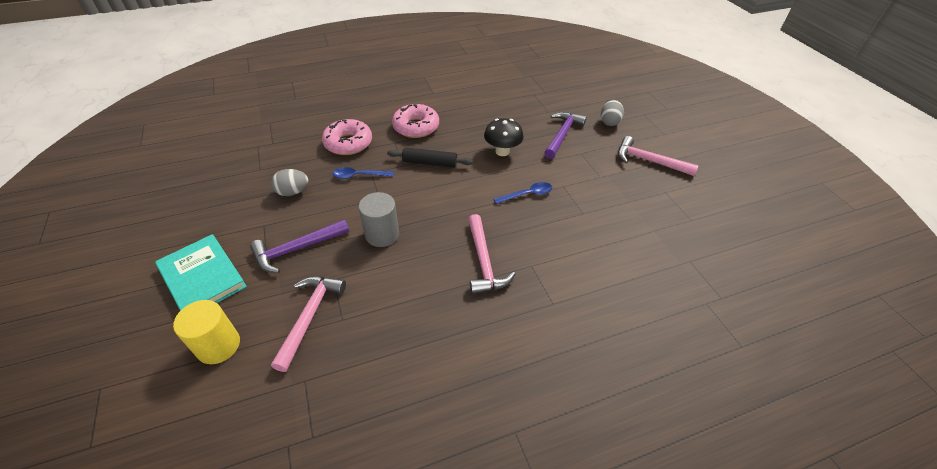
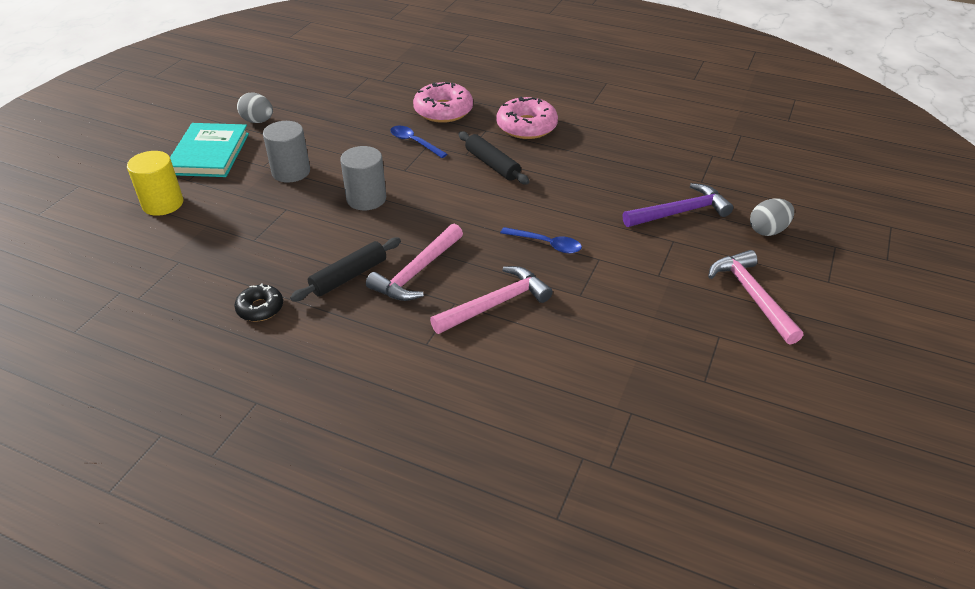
camera: 45 degrees right, 5 degrees down
purple hammer [250,220,349,273] -> grey cylinder [263,121,310,183]
grey egg [271,169,308,196] -> grey egg moved to [237,93,273,123]
pink hammer [271,276,346,372] -> pink hammer moved to [430,266,553,334]
black mushroom [484,118,524,156] -> none
none -> black donut [234,283,283,321]
none -> black rolling pin [290,238,401,302]

